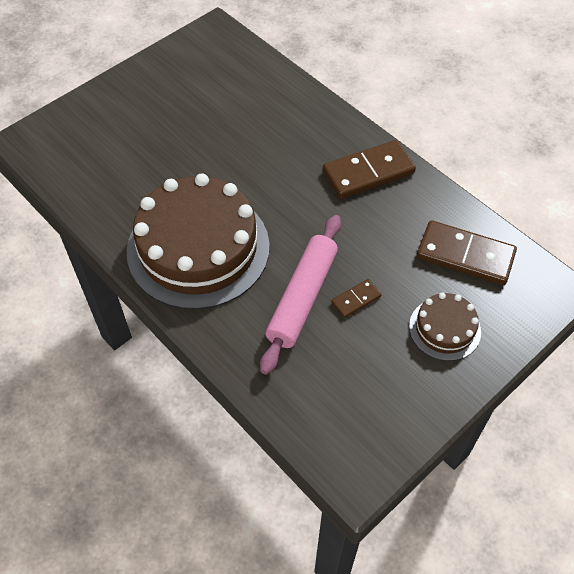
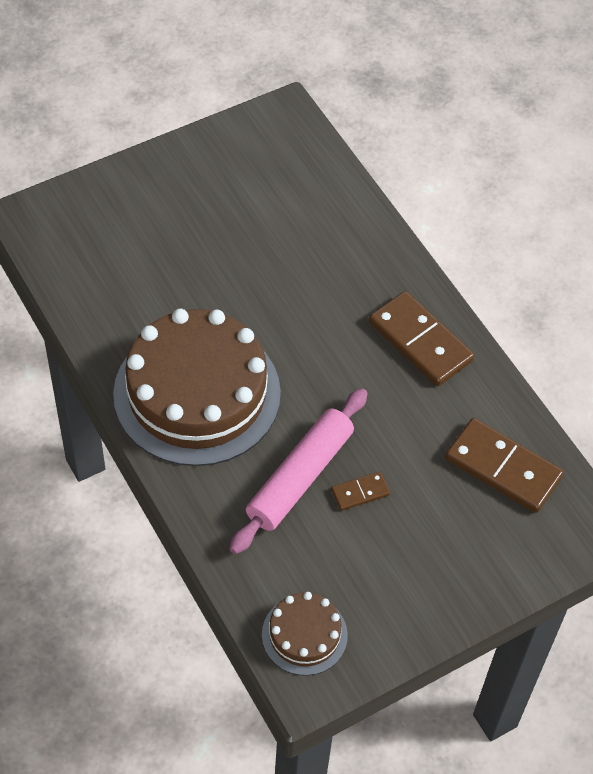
camera: 10 degrees right, 0 degrees up
brown domino [323,140,416,199] -> brown domino turned 60 degrees clockwise [369,291,474,386]
brown cake [409,292,481,361] -> brown cake moved to [262,592,348,676]

